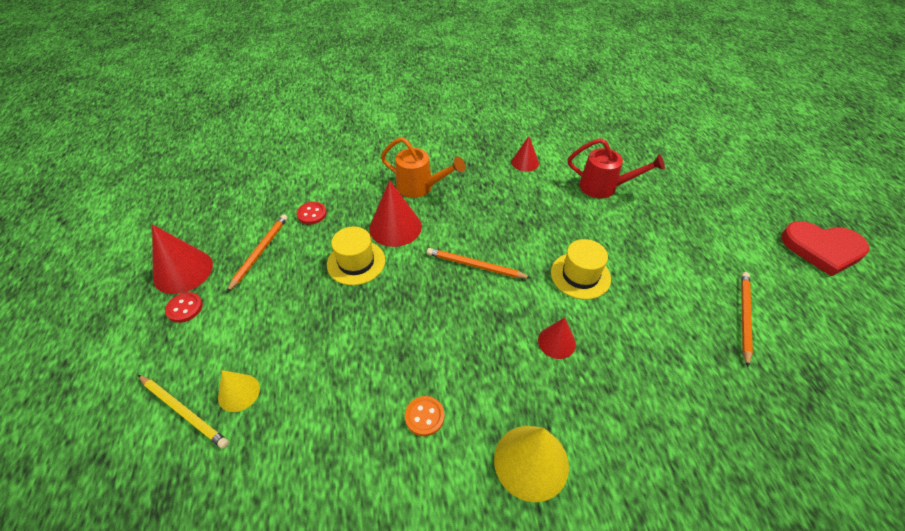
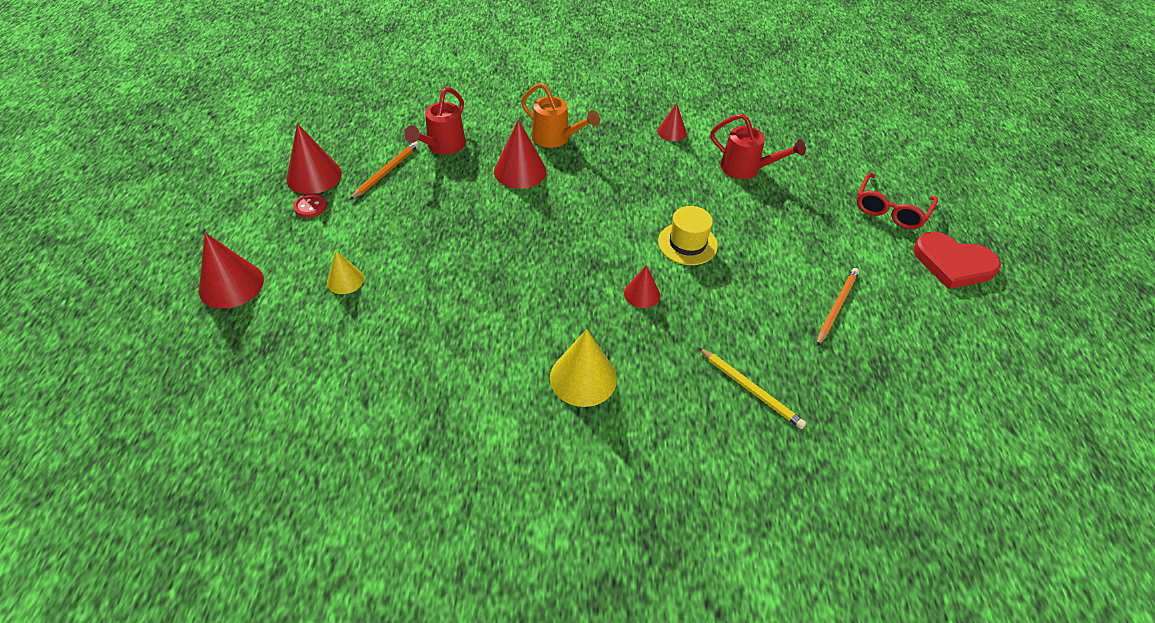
camera: 10 degrees right, 0 degrees up
yellow pencil [138,375,229,449] -> yellow pencil moved to [698,347,806,429]
red button [297,202,327,225] -> red watering can [404,87,466,155]
yellow hat [327,227,385,285] -> none
orange button [405,396,445,436] -> none
orange pencil [427,248,531,278] -> none
none -> red cone [199,233,264,309]
none -> red glasses [857,173,938,229]

